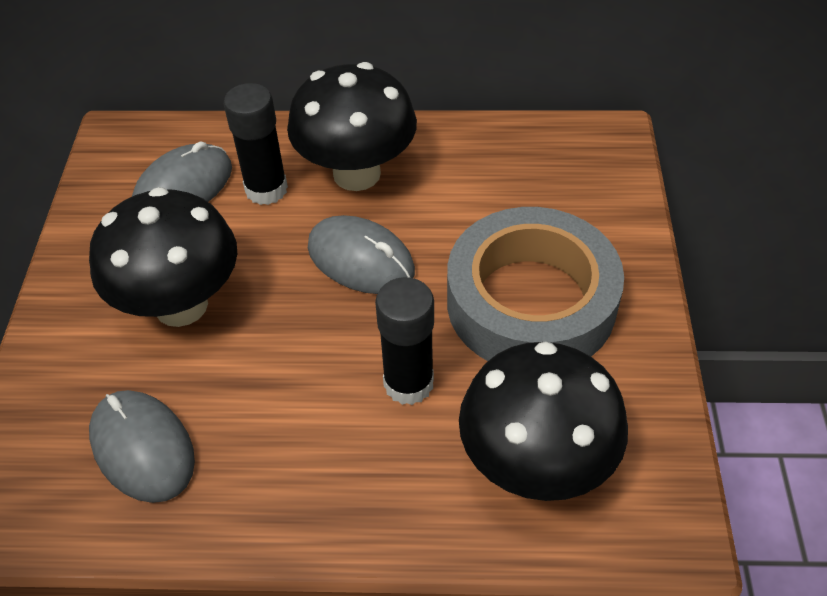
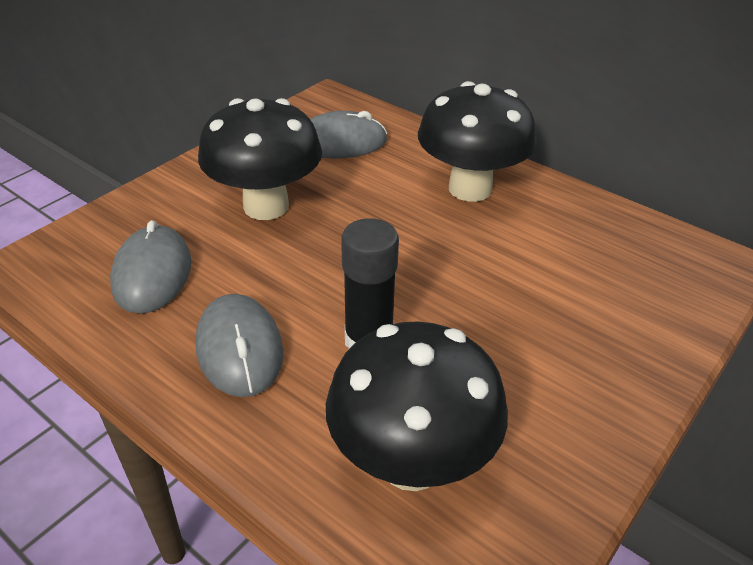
camera: 35 degrees right, 10 degrees down
black glue stick [224,83,288,205] -> none
grey mouse [308,215,415,294] -> grey mouse moved to [195,294,283,397]
grey tape [447,207,624,361] -> none

